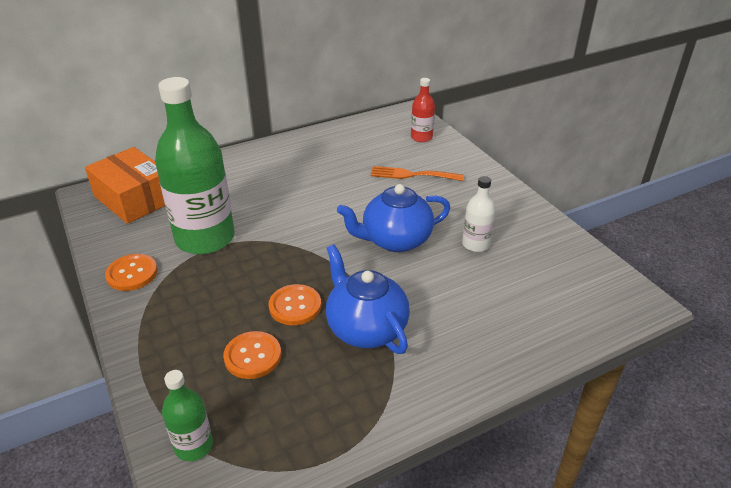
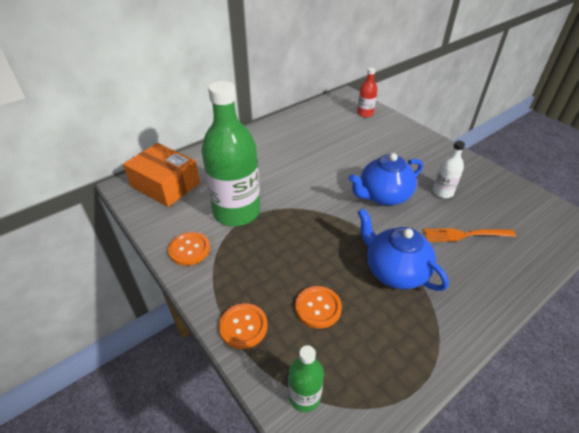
camera: 10 degrees left, 5 degrees up
orange button [269,284,321,325] -> orange button moved to [219,303,267,349]
orange fork [371,166,464,181] -> orange fork moved to [423,228,516,242]

